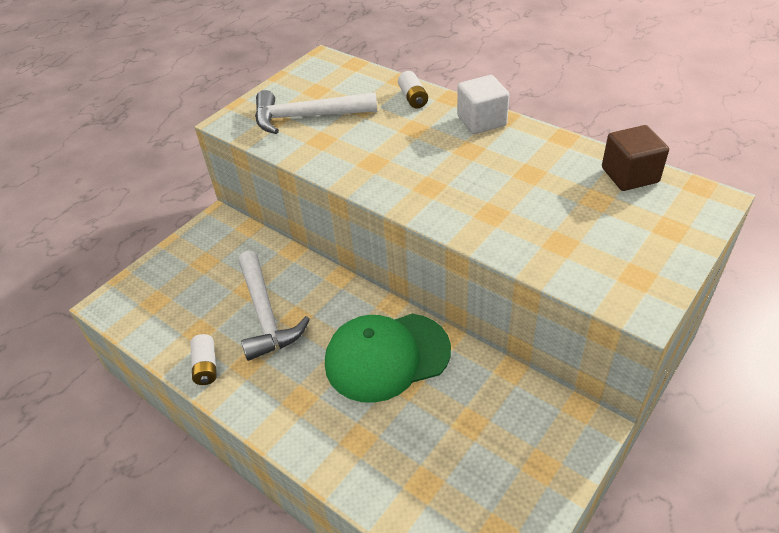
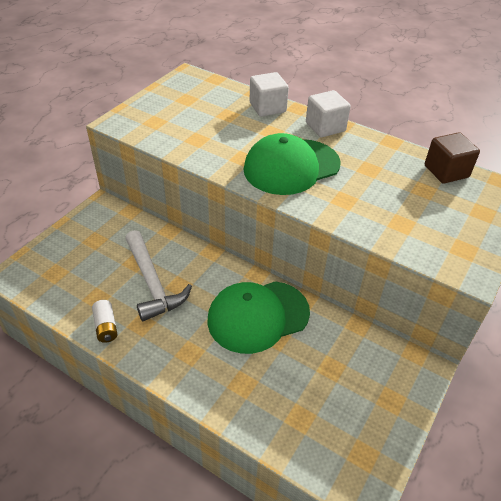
camera: 10 degrees left, 0 degrees up
white hammer [255,90,377,134] -> none
white battery [398,71,428,108] -> white cube [249,72,289,117]
none -> green cap [244,133,341,195]

